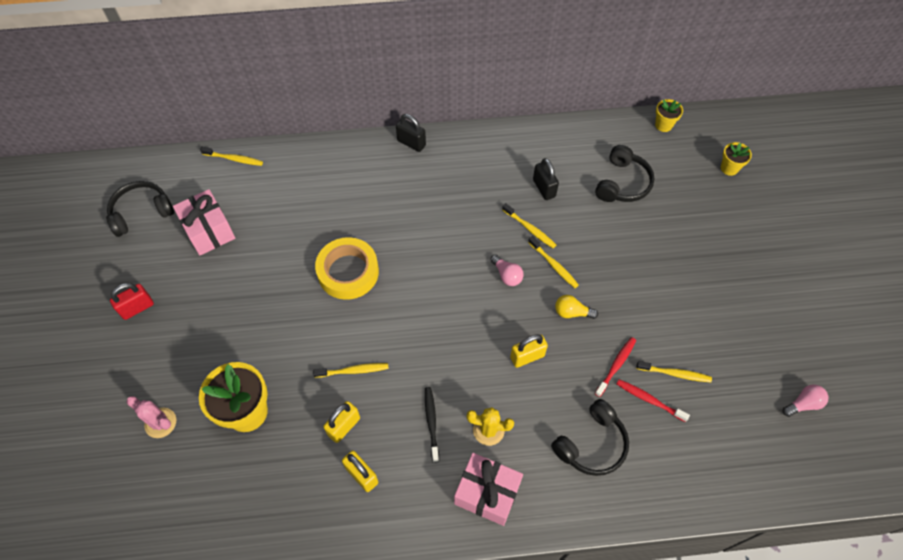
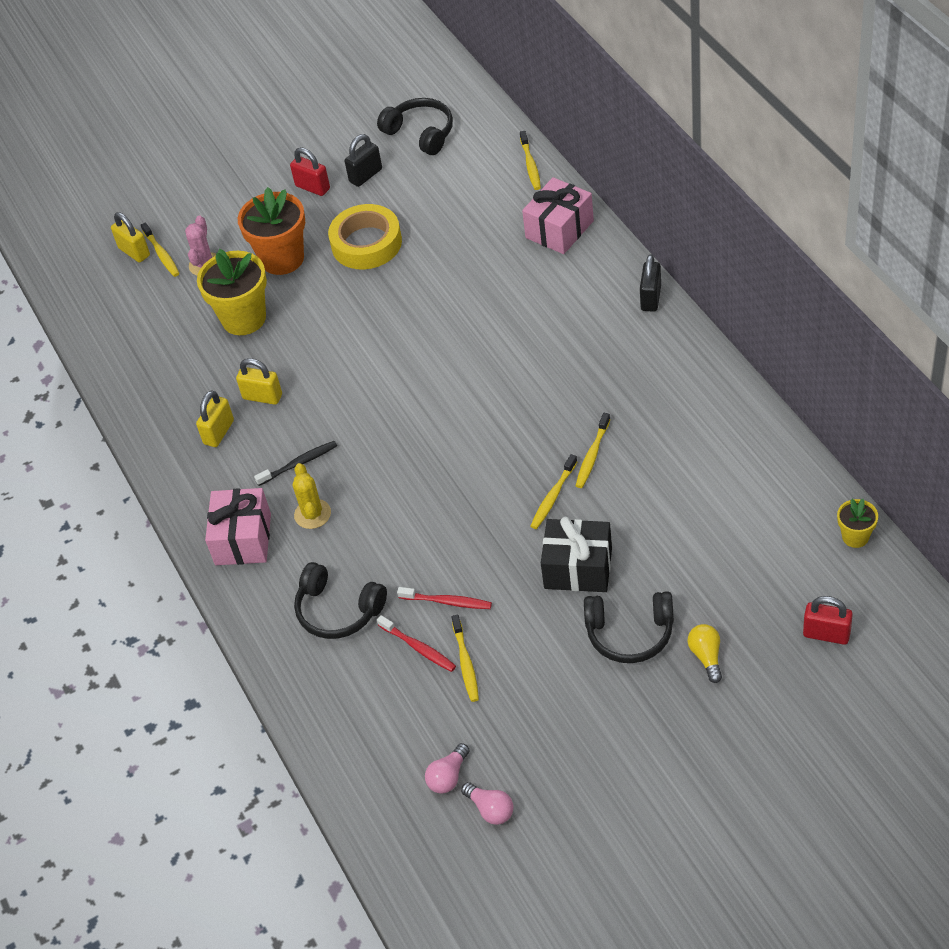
camera: 75 degrees right, 10 degrees down
pink gift [173,189,235,256] -> pink gift moved to [522,177,594,254]
yellow toothbrush [313,363,389,378] -> yellow toothbrush moved to [141,222,180,277]
yellow tape [315,237,379,300] -> yellow tape moved to [328,204,402,269]
pink light bulb [490,254,524,286] -> pink light bulb moved to [425,743,470,794]
yellow padlock [510,334,548,368] -> yellow padlock moved to [111,212,150,263]
black padlock [533,158,559,200] -> black padlock moved to [344,134,382,187]
yellow light bulb [555,295,598,319] -> yellow light bulb moved to [688,624,722,683]
black headphones [595,145,655,202] -> black headphones moved to [584,591,674,663]
red toothbrush [617,379,690,422] -> red toothbrush turned 120 degrees clockwise [377,615,456,672]
yellow flower pot [721,142,752,176] -> red padlock [803,596,853,645]
none -> orange flower pot [238,187,305,275]
none -> black gift [541,517,612,592]

